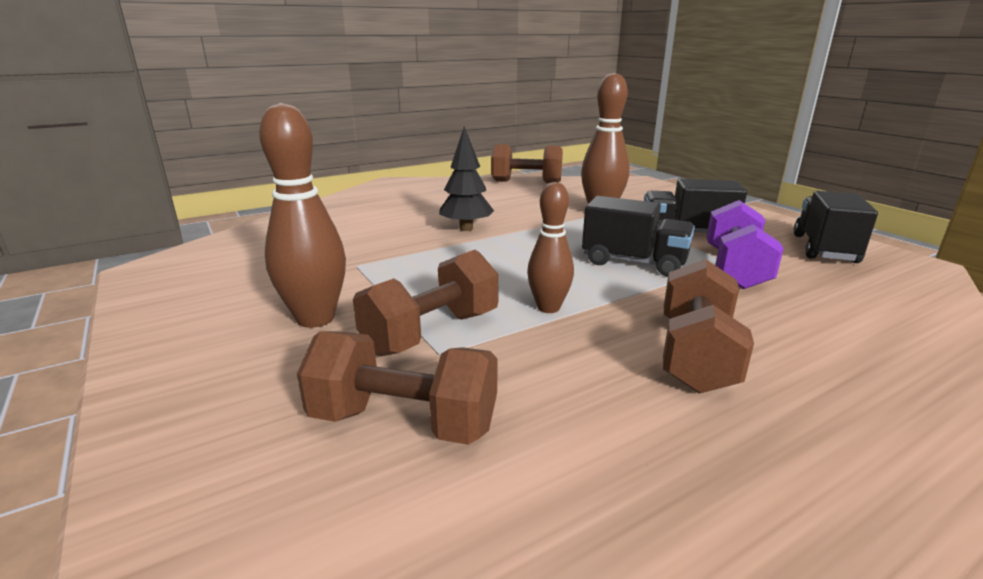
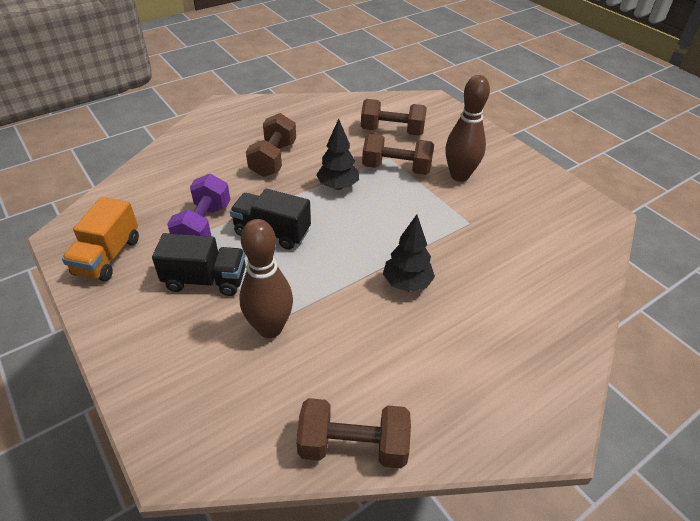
camera: 175 degrees right, 20 degrees up
brown dumbbell [353,250,499,356] -> brown dumbbell turned 60 degrees clockwise [362,133,434,175]
brown bowling pin [527,182,574,313] -> black tree [316,119,359,190]
black truck [794,191,878,263] -> orange truck [62,197,139,282]

